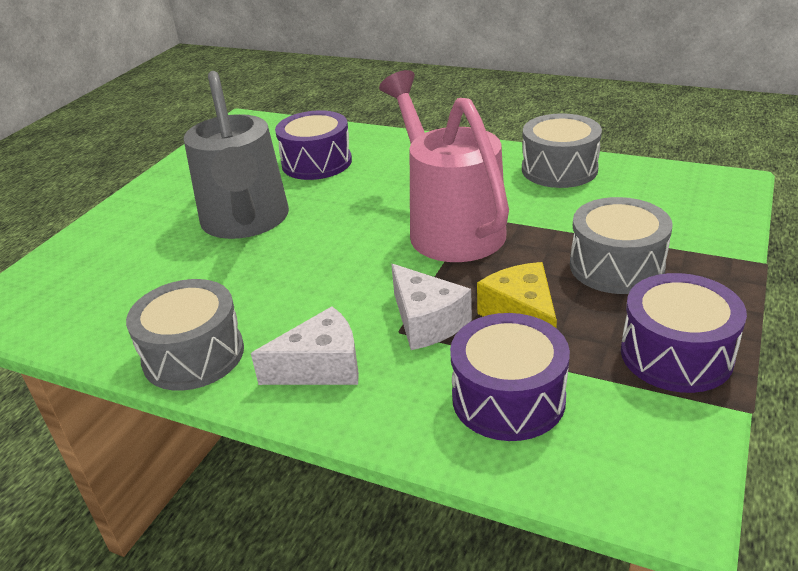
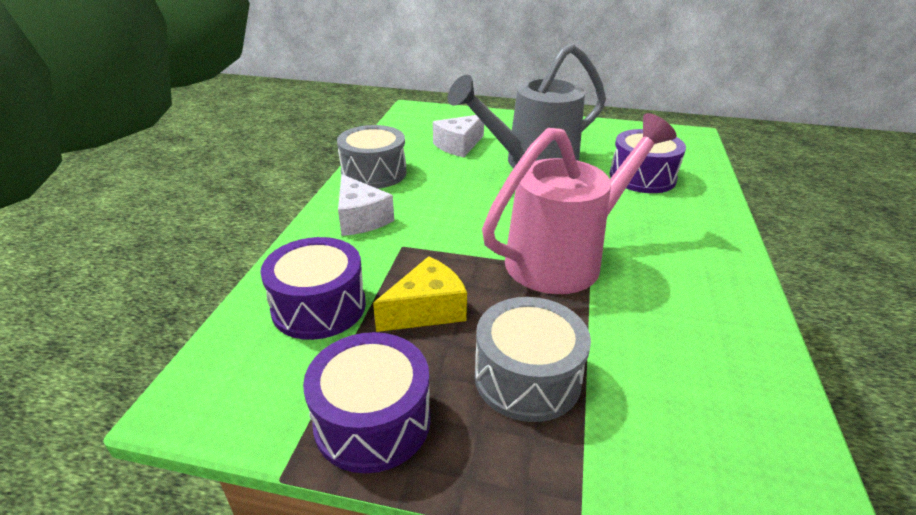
camera: 75 degrees right, 0 degrees up
white cheese [391,264,472,350] -> white cheese moved to [433,115,484,157]
grey drum [522,113,602,188] -> none

